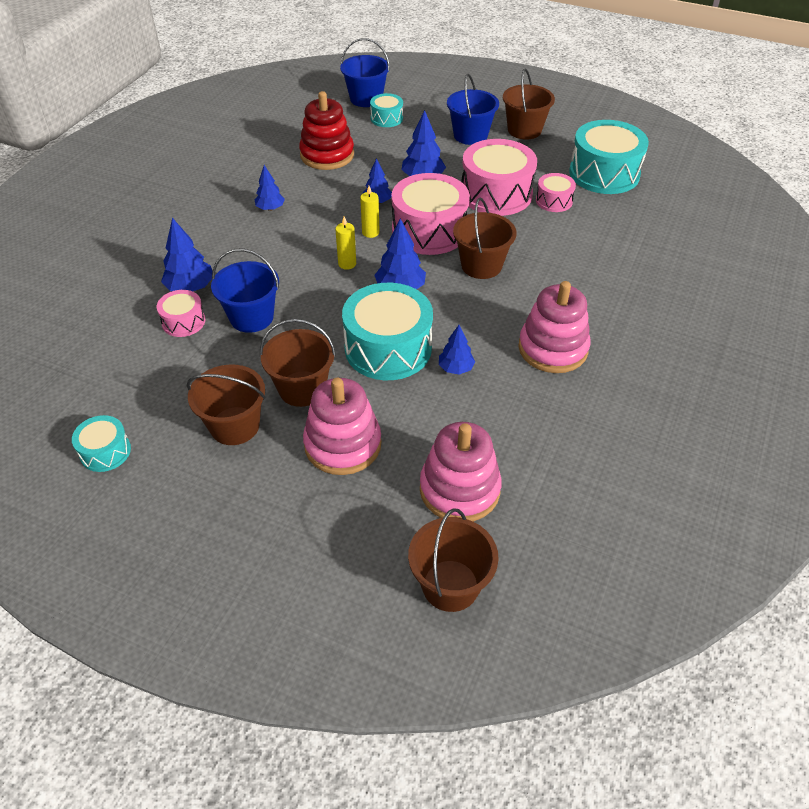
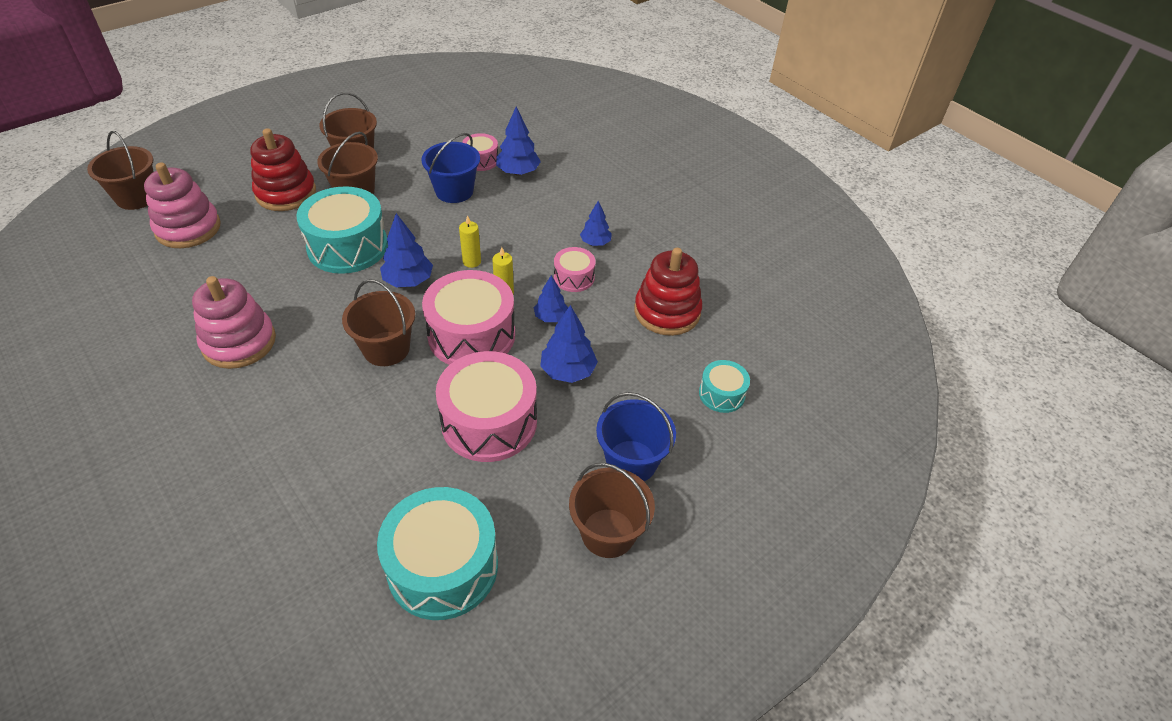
camera: 115 degrees right, 0 degrees up
turquoise drum [72,415,131,472] -> none
pink stacking toy [303,378,382,475] -> red stacking toy [250,128,316,211]
blue bucket [340,38,390,107] -> none
blue tree [439,325,475,375] -> none
pink drum [536,173,576,212] -> pink drum moved to [554,247,596,292]

